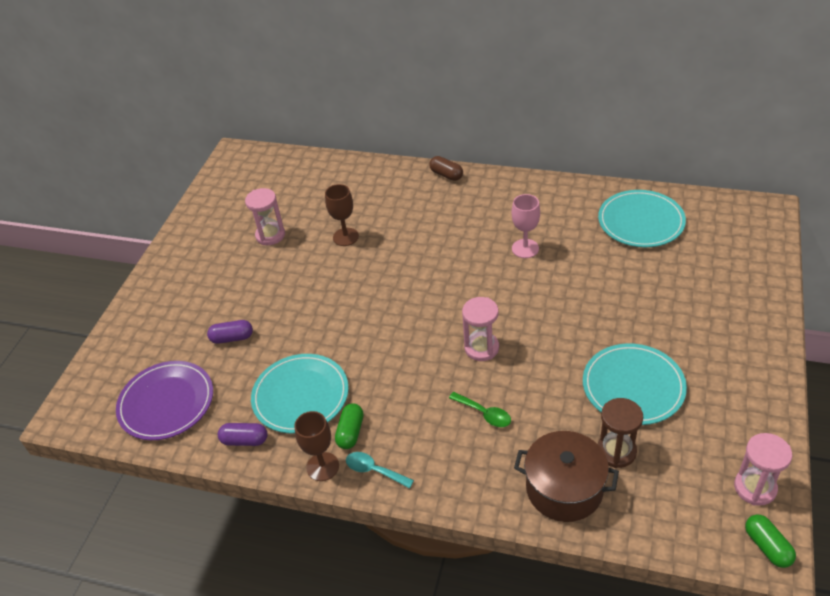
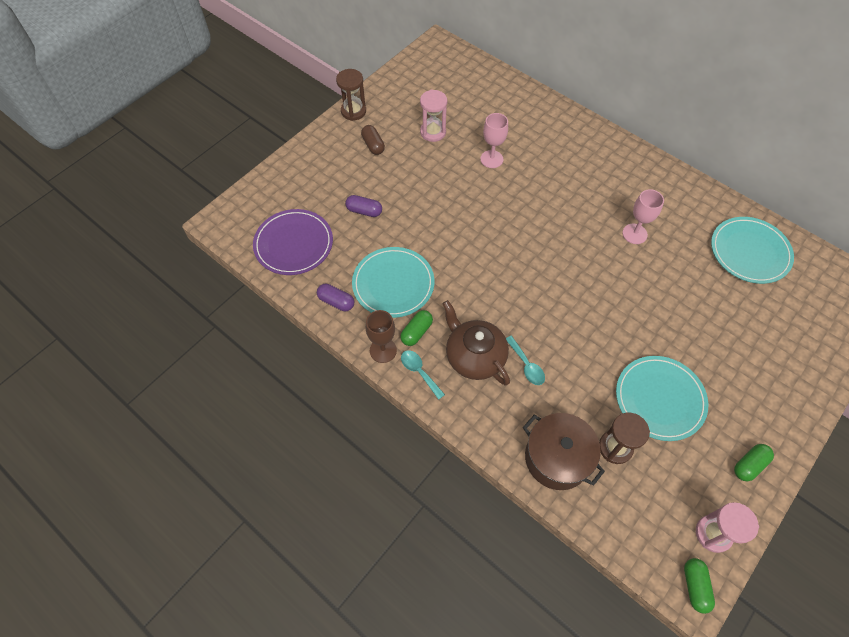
camera: 20 degrees right, 15 degrees up
brown goblet [325,184,359,246] -> pink goblet [480,113,508,168]
brown capsule [429,156,463,181] -> brown capsule moved to [361,125,385,155]
green spoon [449,392,511,427] -> turquoise spoon [506,336,545,385]
pink hourglass [462,297,499,361] -> none
none -> brown hourglass [336,69,366,121]
none -> brown teapot [442,300,510,385]
none -> green capsule [734,444,774,482]

